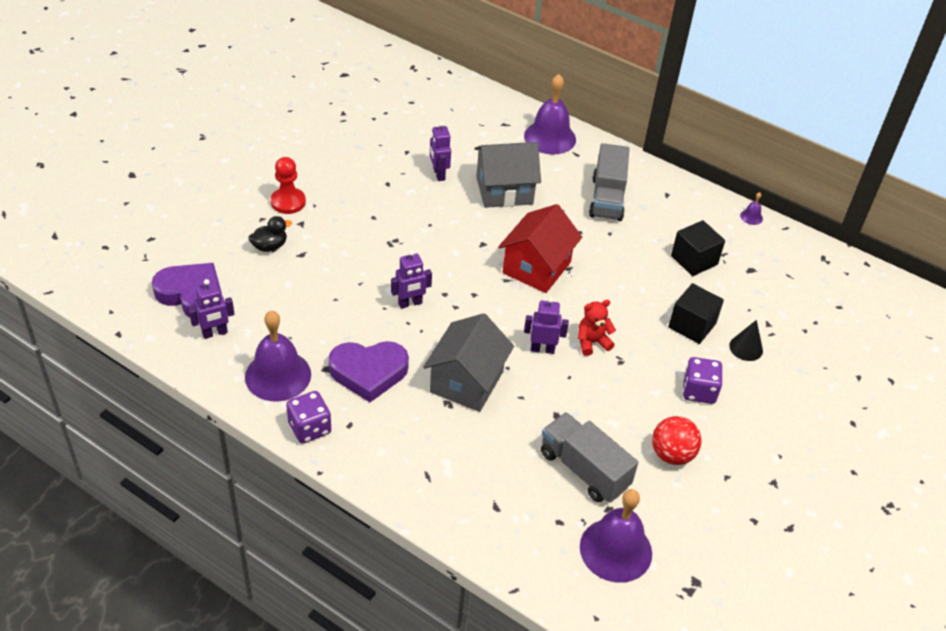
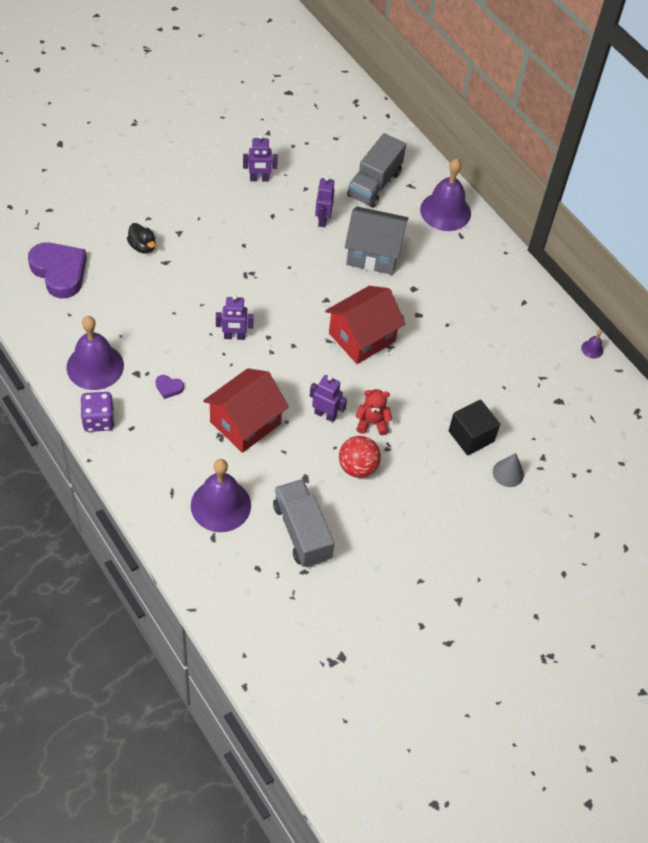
camera: 20 degrees right, 10 degrees up
purple robot [189,279,235,339] -> purple robot moved to [243,135,278,182]
black duck [249,216,292,252] -> black duck turned 60 degrees clockwise [127,223,156,254]
red pawn [271,157,306,214] -> none
purple heart [328,341,409,402] -> purple heart [155,375,184,399], size x0.42
grey house [423,313,514,412] -> red house [203,368,289,453]
purple bell [580,489,652,583] -> purple bell moved to [191,459,251,532]
grey truck [589,143,629,221] -> grey truck moved to [347,133,406,208]
red ball [652,416,702,465] -> red ball moved to [339,436,381,478]
black cube [671,220,725,276] -> none
purple dice [683,357,722,404] -> none
black cone [729,320,763,361] -> grey cone [493,453,524,487]

